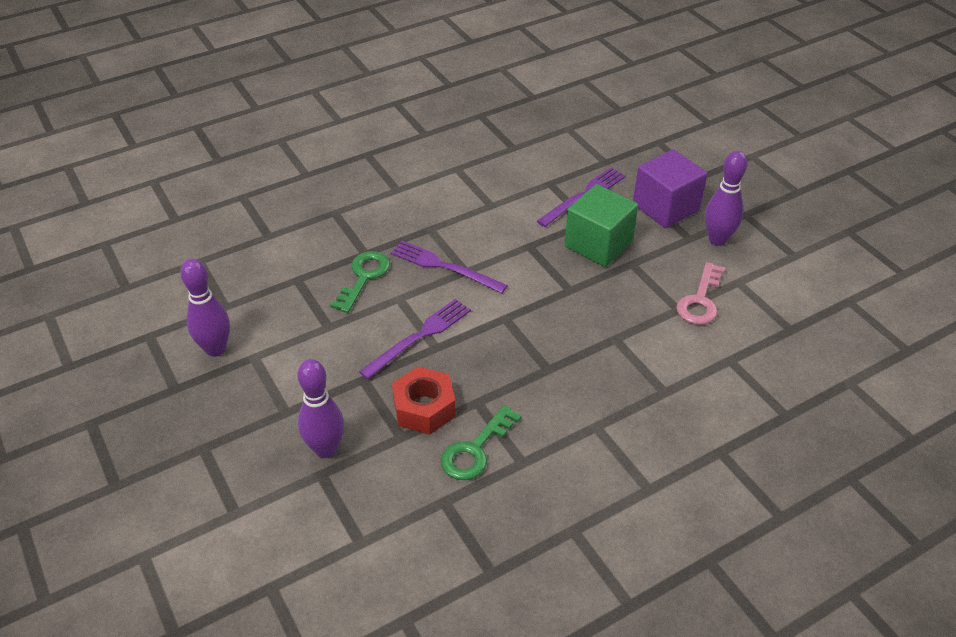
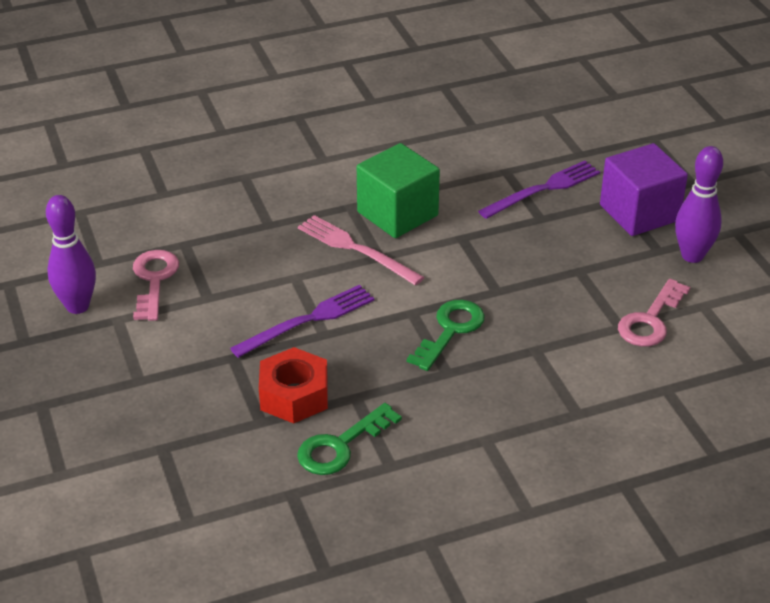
camera: 10 degrees right, 5 degrees down
purple bowling pin [297,359,344,458] -> none
green key [330,251,390,313] -> green key moved to [407,300,485,371]
purple fork [390,241,508,293] -> pink fork [298,215,424,286]
green cube [565,184,638,267] -> green cube moved to [357,143,440,238]
none -> pink key [133,250,179,321]

